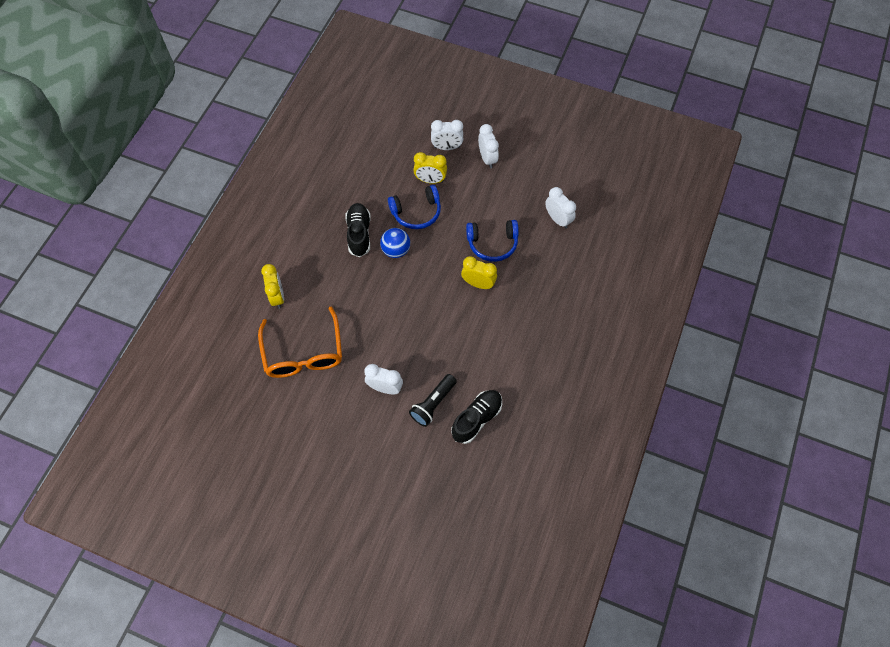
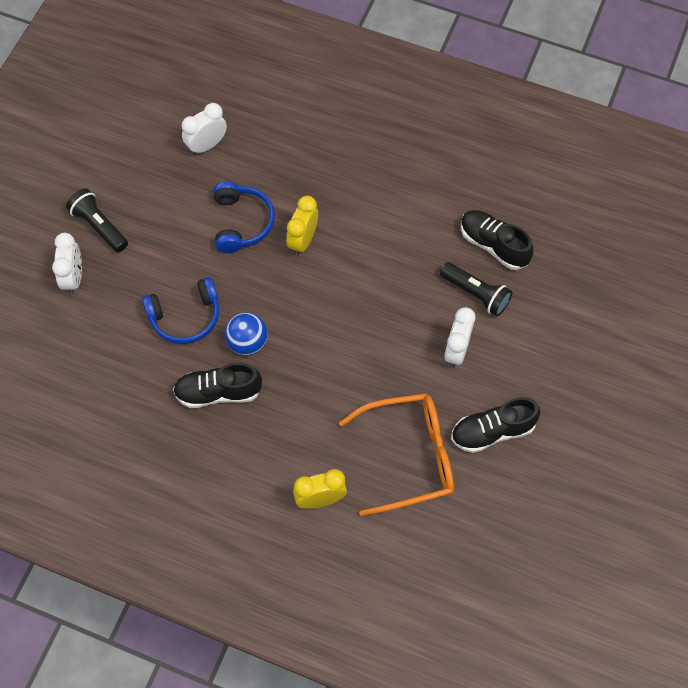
camera: 90 degrees left, 0 degrees up
blue headphones [388,185,441,229] -> blue headphones turned 90 degrees clockwise [142,277,219,344]
yellow clock [413,152,447,184] -> none
white clock [478,124,499,169] -> black flashlight [66,188,128,252]
none -> black shoe [451,397,540,453]

